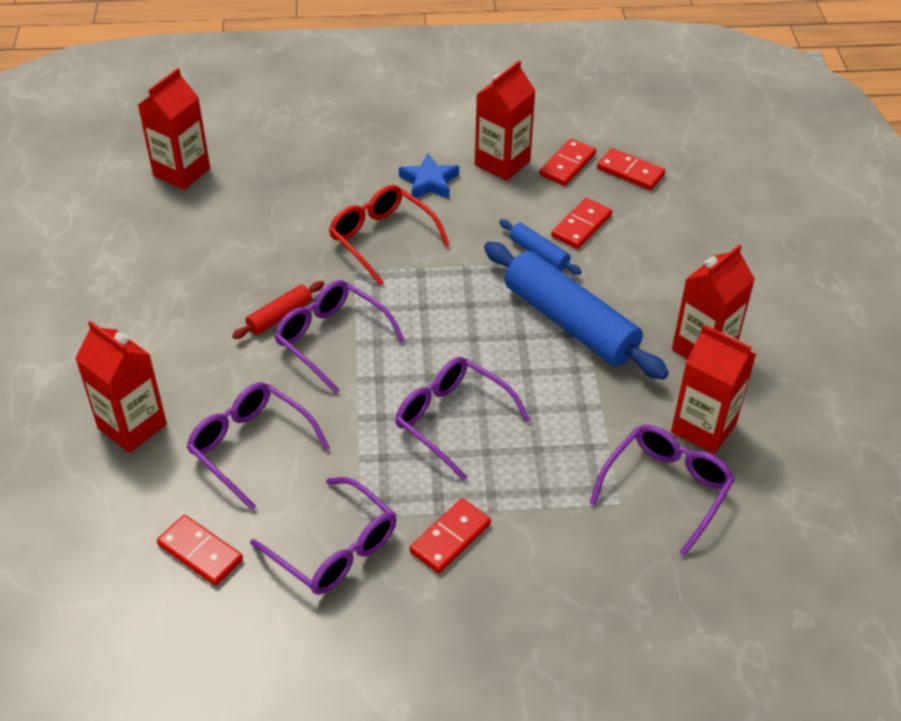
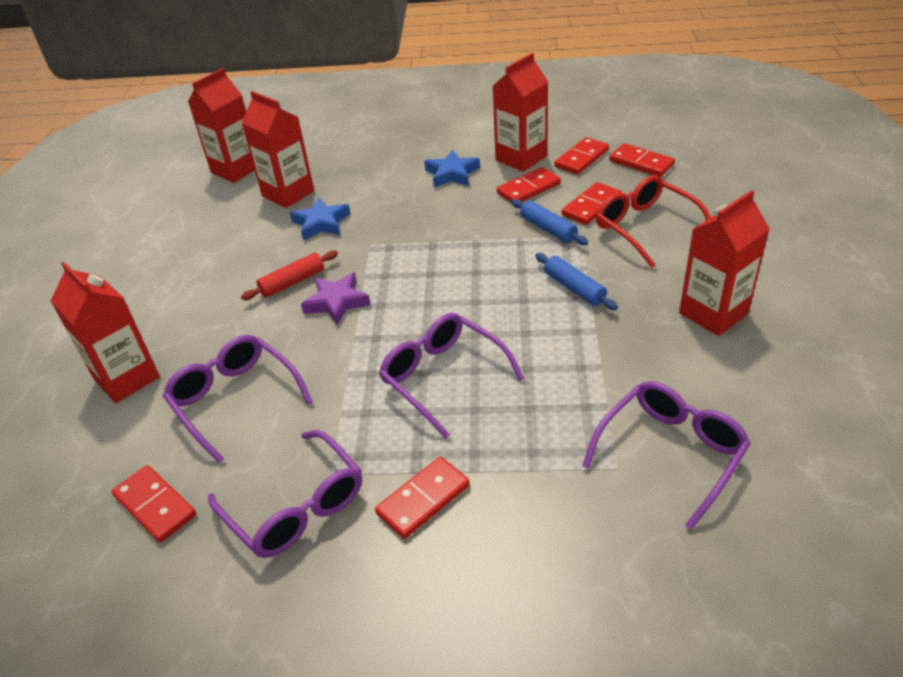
camera: 10 degrees right, 5 degrees down
purple glasses [274,280,405,394] -> purple star [301,272,371,325]
red glasses [329,185,450,286] -> red glasses moved to [596,175,711,268]
blue rolling pin [484,241,669,380] -> blue rolling pin [535,253,618,310], size x0.46
red carton [671,324,756,454] -> red carton moved to [242,91,314,208]
none -> blue star [290,197,350,241]
none -> red domino [497,167,561,203]

